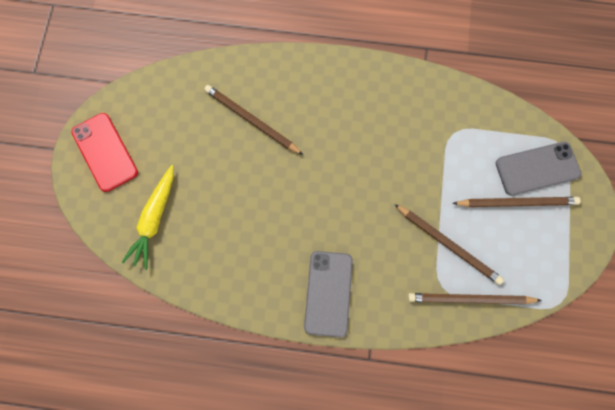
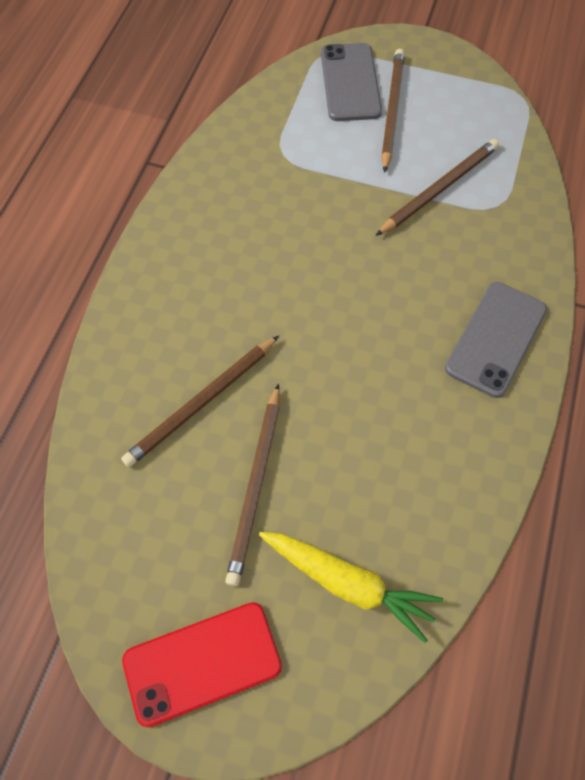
camera: 80 degrees left, 10 degrees down
grey phone [304,251,353,337] -> grey phone turned 75 degrees counterclockwise [445,282,547,398]
brown pencil [408,293,542,304] -> brown pencil moved to [225,384,280,586]

